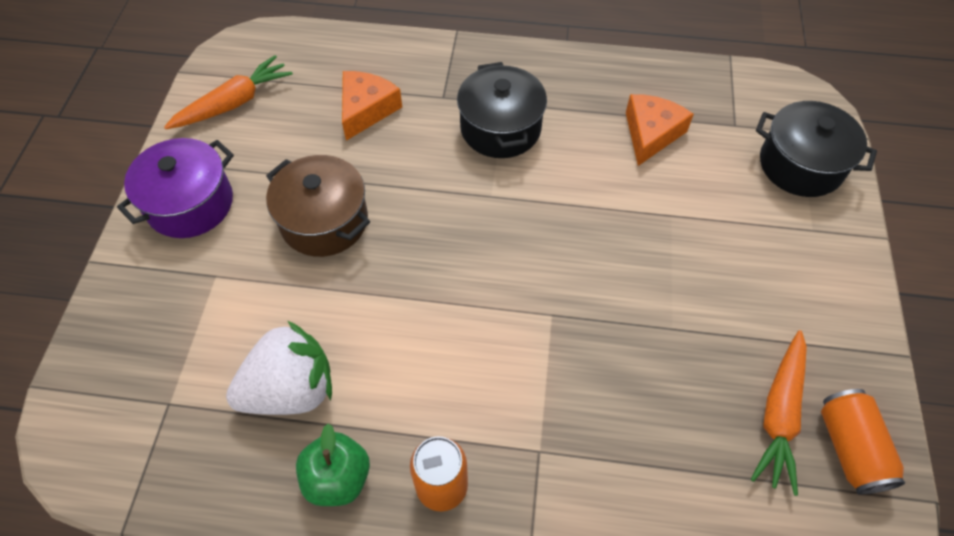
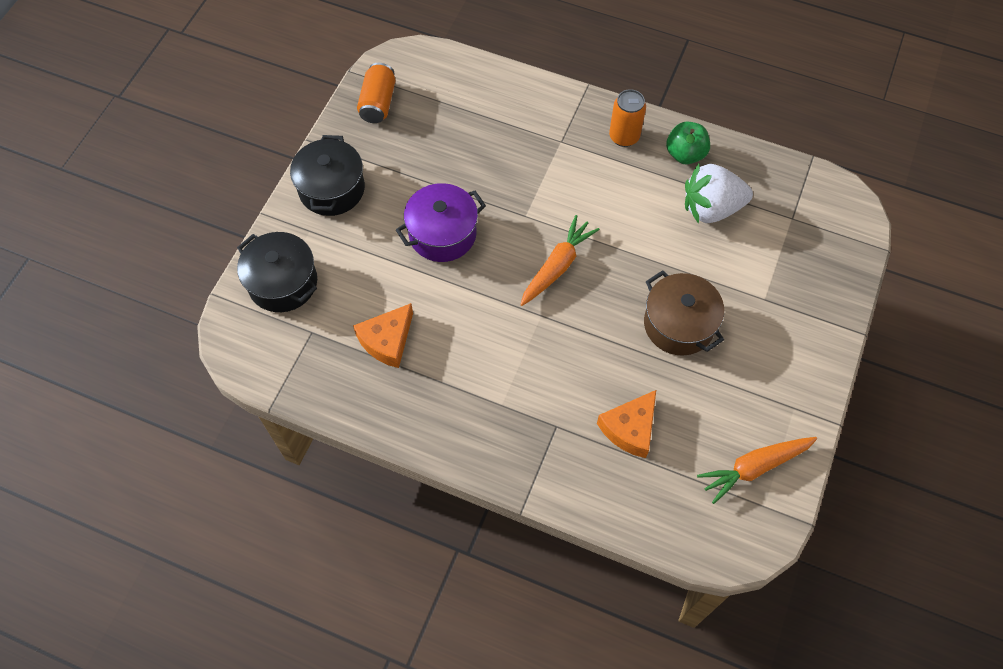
camera: 165 degrees left, 5 degrees up
purple pot [117,138,234,238] -> purple pot moved to [396,183,486,262]
black pot [457,62,547,158] -> black pot moved to [290,135,365,216]
orange carrot [751,330,807,496] -> orange carrot moved to [520,215,600,306]

